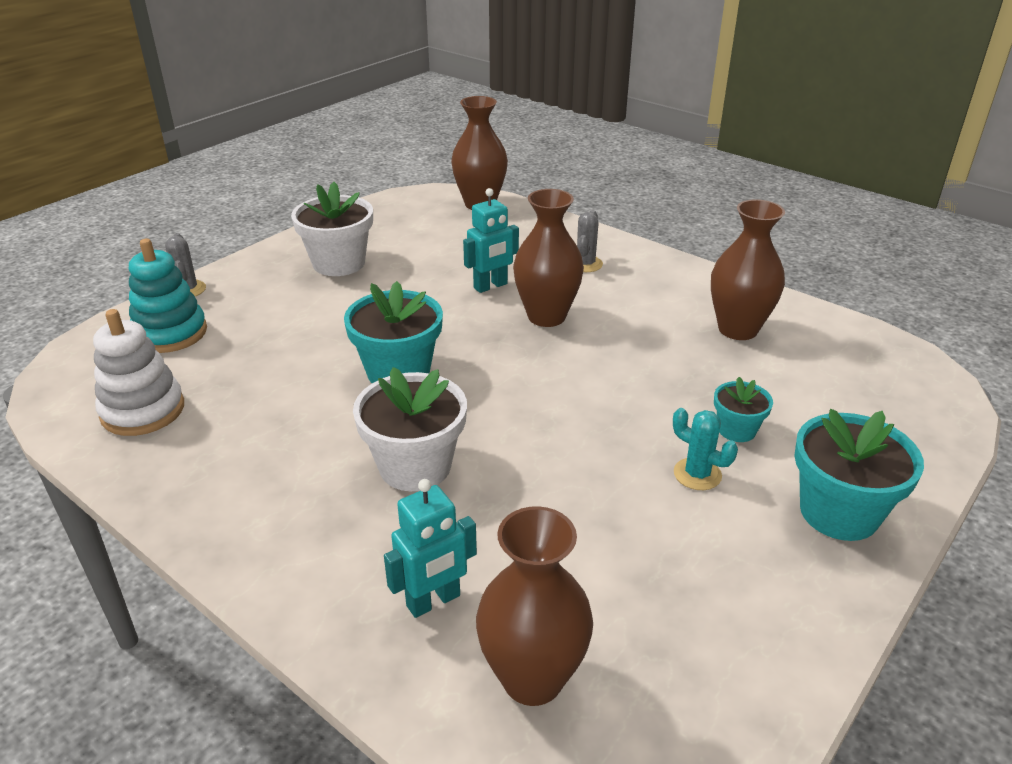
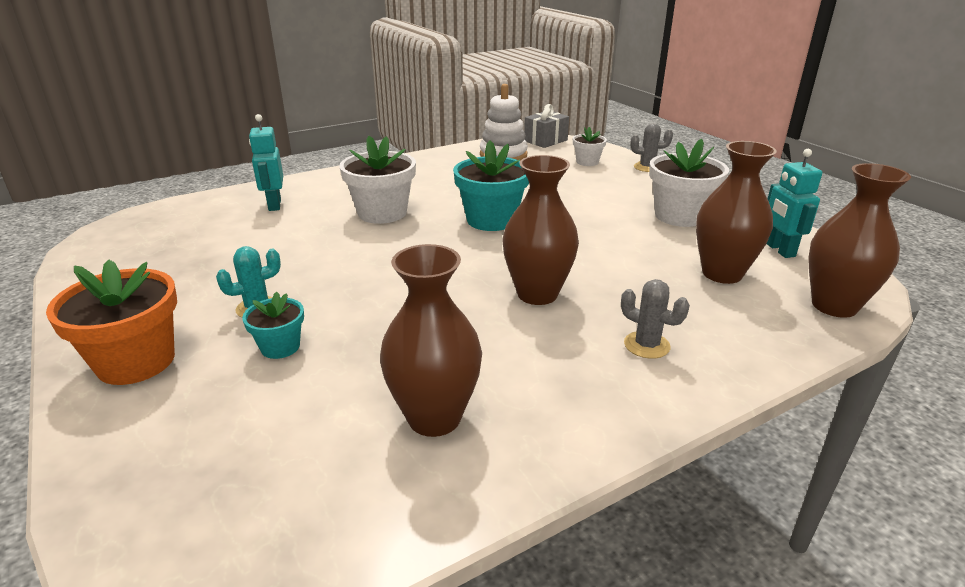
camera: 110 degrees right, 5 degrees down
turquoise stacking toy [129,238,207,353] -> white flower pot [573,127,607,166]
turquoise robot [463,188,519,293] -> turquoise robot moved to [767,149,822,258]
brown vase [476,506,593,706] -> brown vase moved to [696,141,777,284]
turquoise flower pot [794,409,924,541] -> orange flower pot [46,259,177,385]
none -> grey gift [524,104,569,148]

